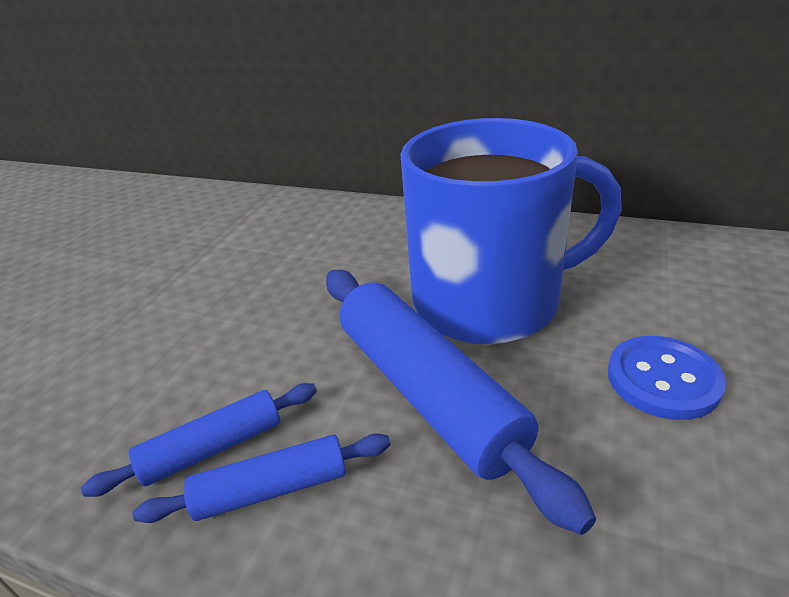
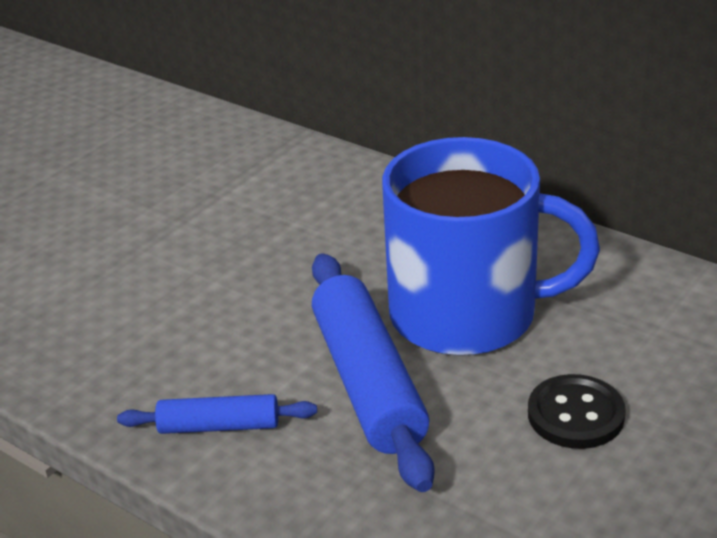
camera: 15 degrees right, 0 degrees up
blue rolling pin [81,383,317,497] -> none
blue button [608,336,726,420] -> black button [528,374,626,449]

